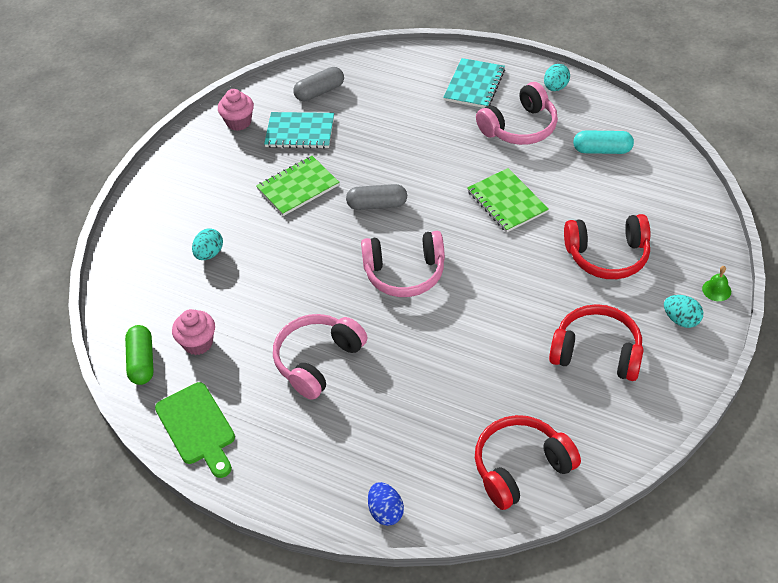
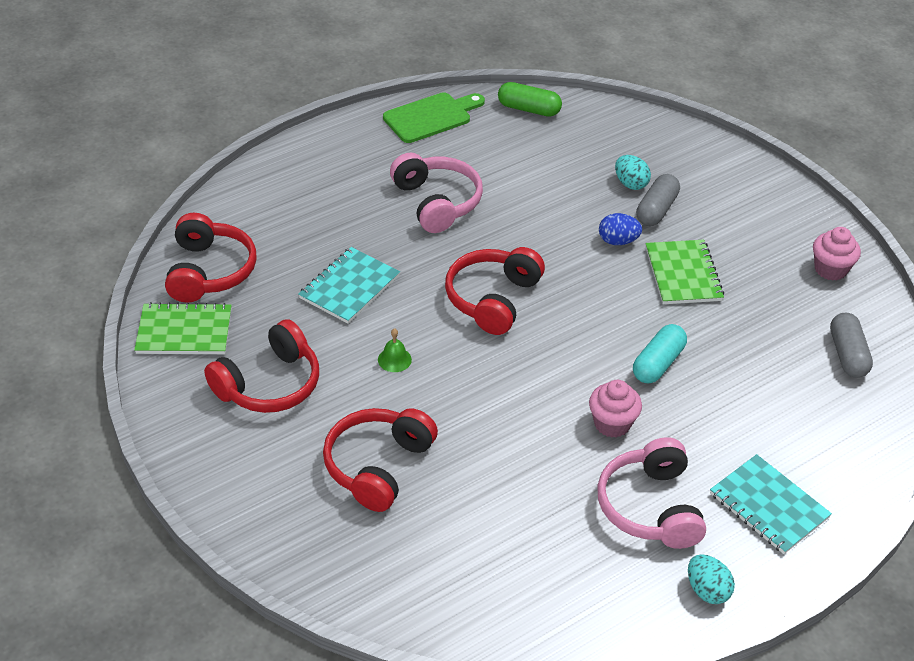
camera: 115 degrees right, 5 degrees down
green cutting board [155,382,235,478] -> green cutting board turned 150 degrees clockwise [383,92,485,143]
pink cupcake [172,309,215,355] -> pink cupcake moved to [589,380,642,438]
turquoise notebook [264,112,334,148] -> turquoise notebook moved to [298,247,400,324]
grey capsule [346,184,407,210] -> grey capsule moved to [636,174,680,226]
pink headphones [361,231,445,297] -> red headphones [445,247,545,335]
blue egg [368,482,404,526] -> blue egg moved to [599,213,642,245]
green notebook [467,168,549,232] -> green notebook moved to [134,302,232,354]
turquoise capsule [573,130,634,154] -> turquoise capsule moved to [633,324,687,383]
turquoise egg [664,295,703,328] -> none
green bell [702,266,731,301] -> green bell moved to [378,328,412,372]

